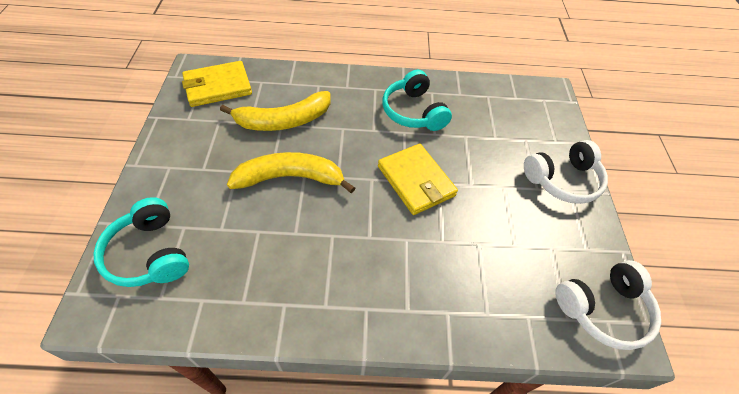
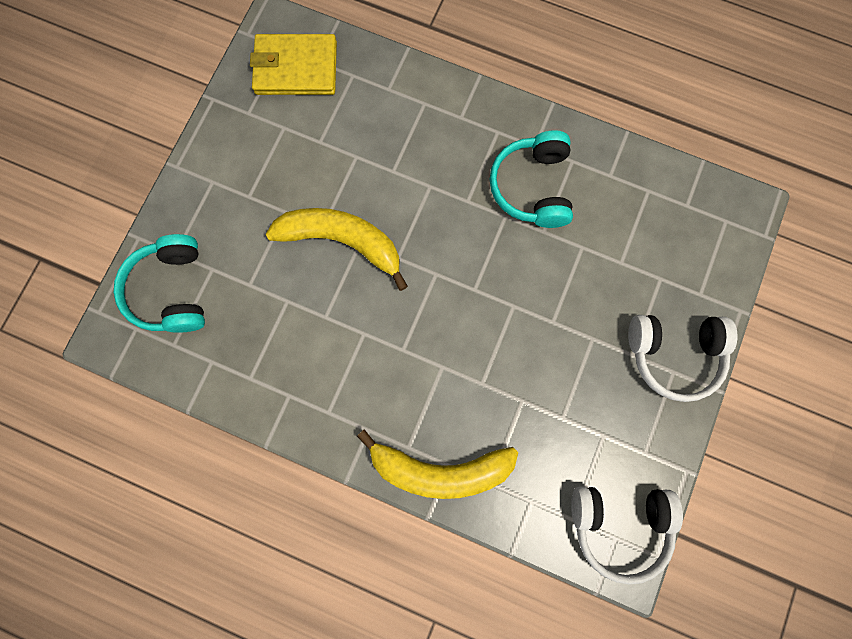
camera: 25 degrees right, 25 degrees up
yellow banana [220,91,330,131] -> yellow banana moved to [357,429,518,499]
yellow wallet [378,144,458,215] -> none

